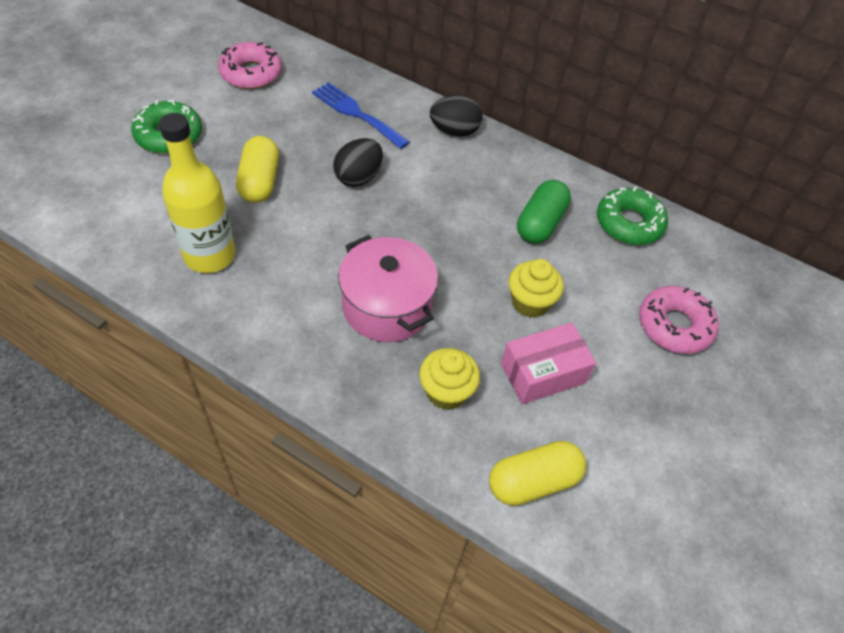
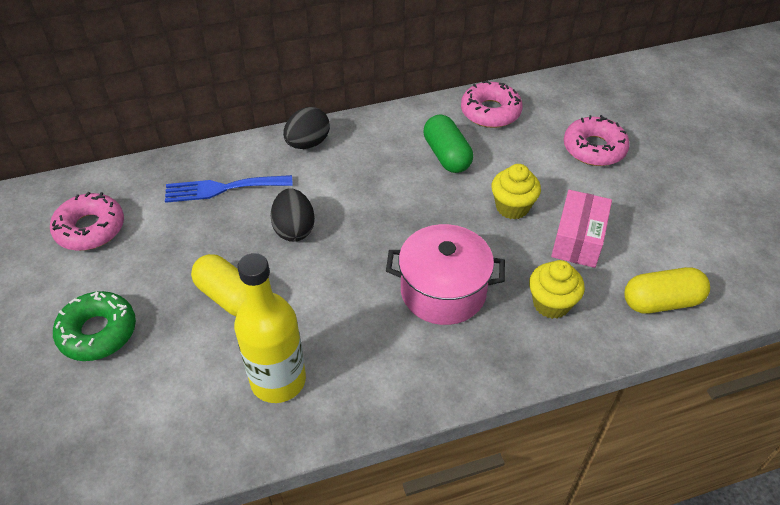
camera: 45 degrees left, 5 degrees down
yellow capsule [489,441,586,506] -> yellow capsule turned 60 degrees clockwise [624,267,710,314]
green donut [597,186,668,245] -> pink donut [461,81,523,128]

